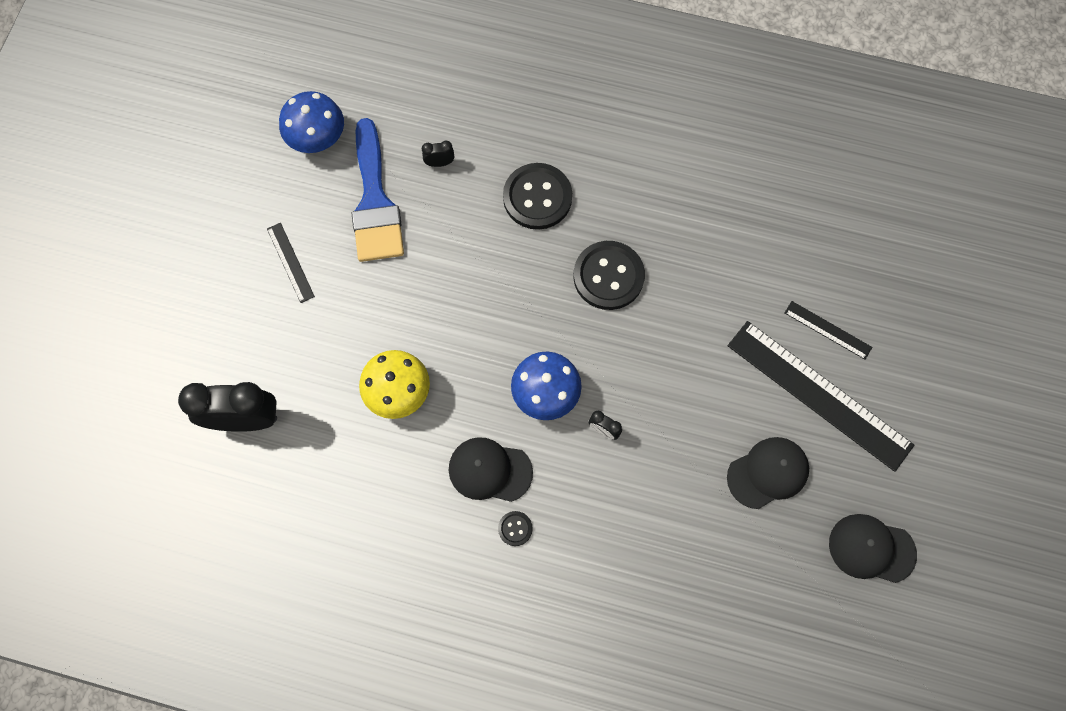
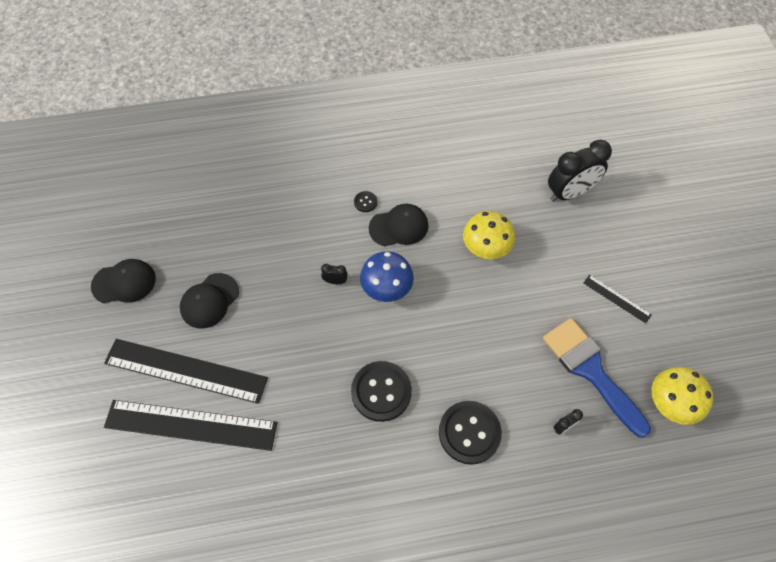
camera: 155 degrees right, 10 degrees down
blue mushroom [279,91,344,153] -> yellow mushroom [652,367,713,425]
black ruler [785,301,872,360] -> black ruler [104,400,278,451], size x2.19

